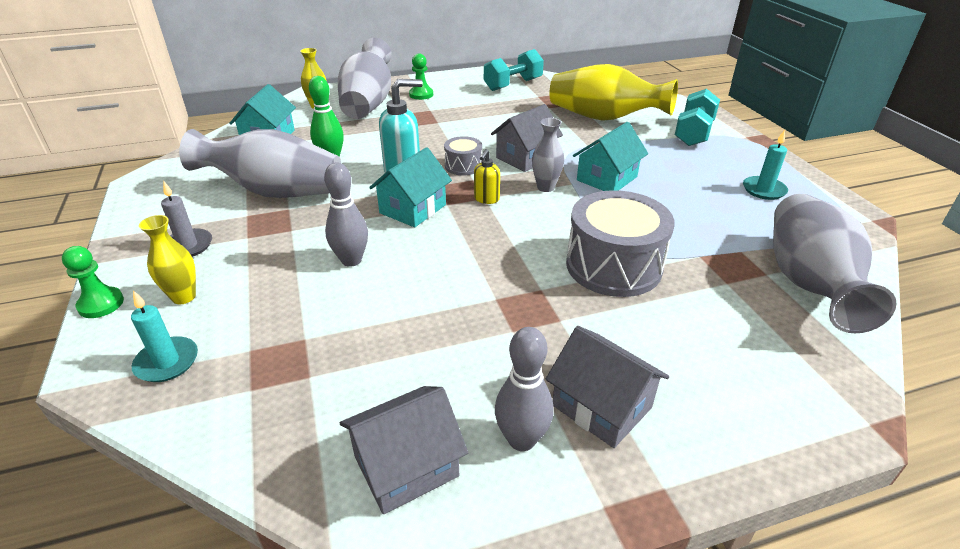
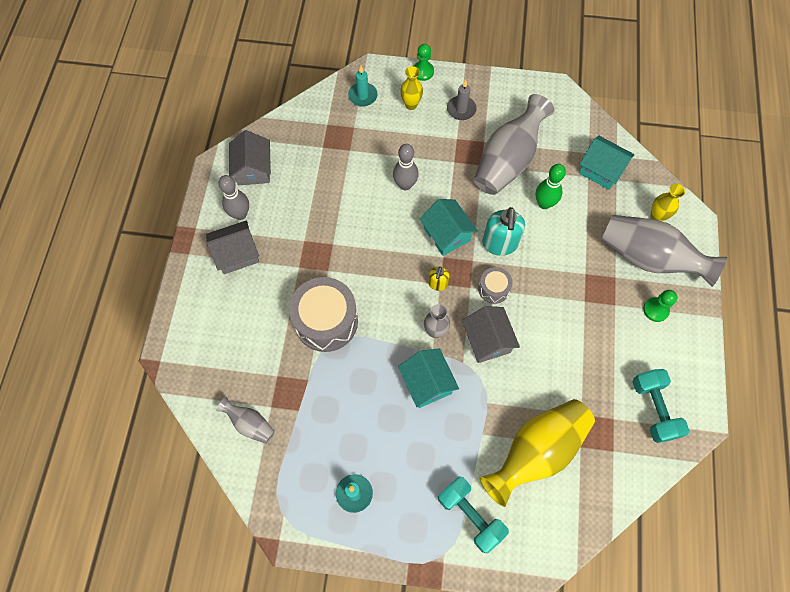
camera: 115 degrees right, 30 degrees up
yellow soap dispenser [474,149,500,204] -> yellow soap dispenser turned 120 degrees counterclockwise [428,267,450,291]
grey vase [773,194,897,333] -> grey vase [216,397,275,444], size x0.49

